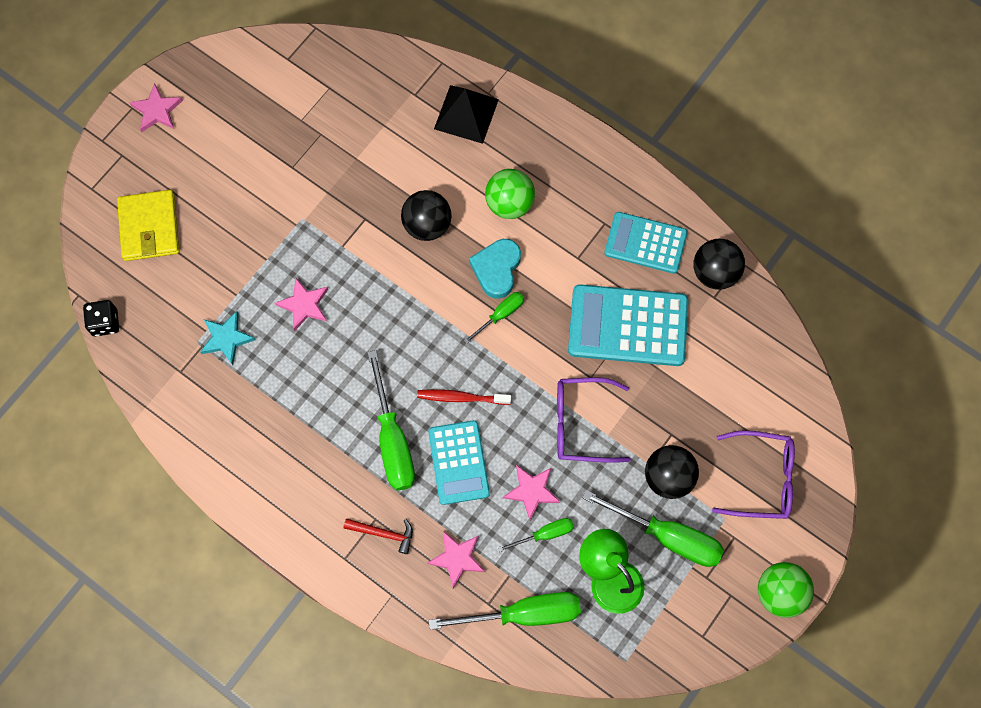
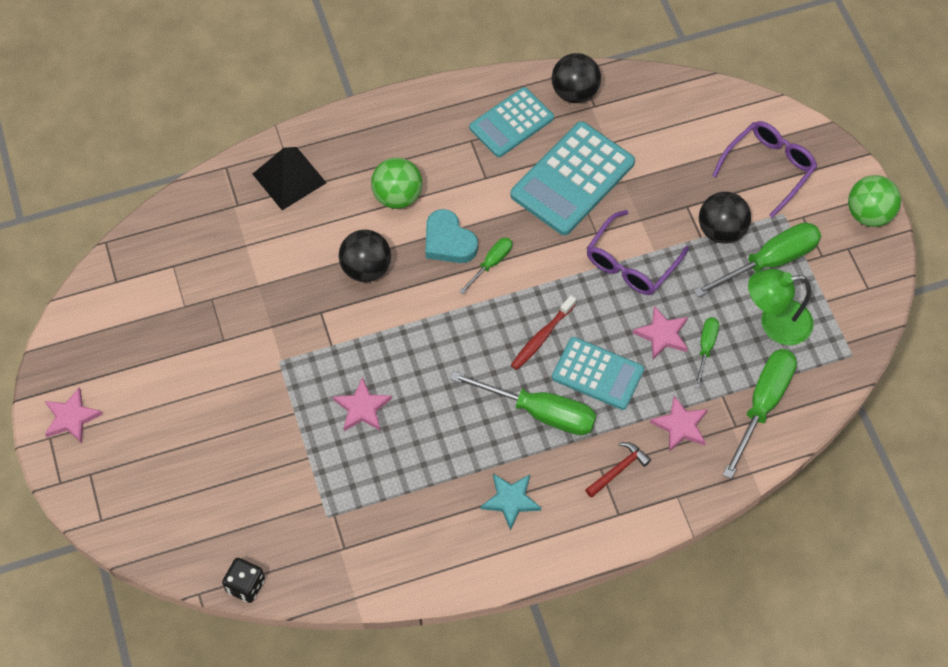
camera: 55 degrees left, 10 degrees down
yellow wallet [117,190,179,261] -> none
turquoise star [200,311,255,365] -> turquoise star moved to [481,474,541,531]
green screwdriver [464,292,524,344] -> green screwdriver turned 45 degrees clockwise [459,237,512,294]

